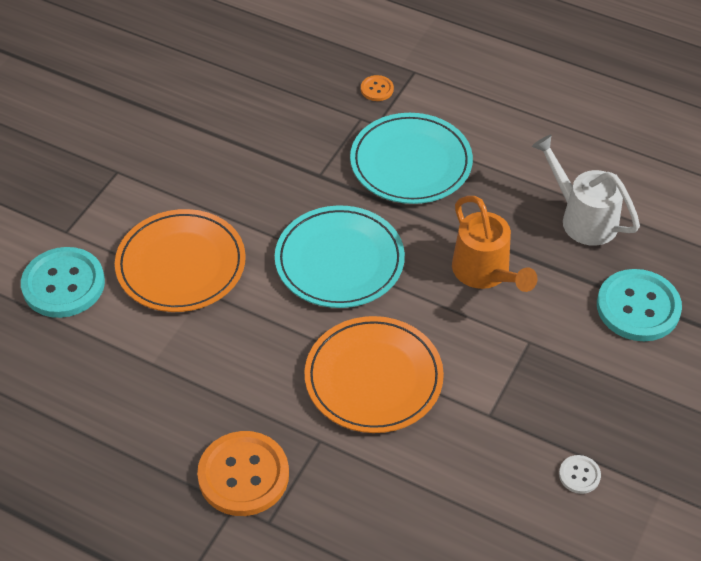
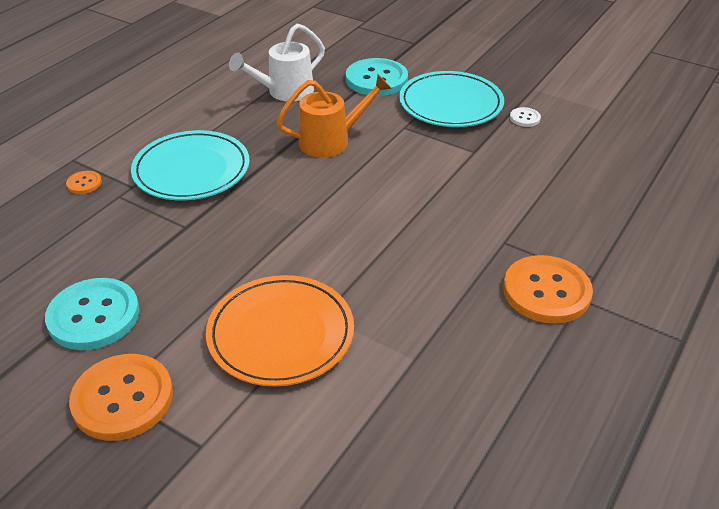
camera: 85 degrees left, 10 degrees down
turquoise button [21,247,105,318] -> turquoise button moved to [45,278,140,350]
turquoise plate [275,205,405,308] -> turquoise plate moved to [399,71,504,127]
orange plate [305,316,444,433] -> none
none -> orange button [69,354,173,441]

